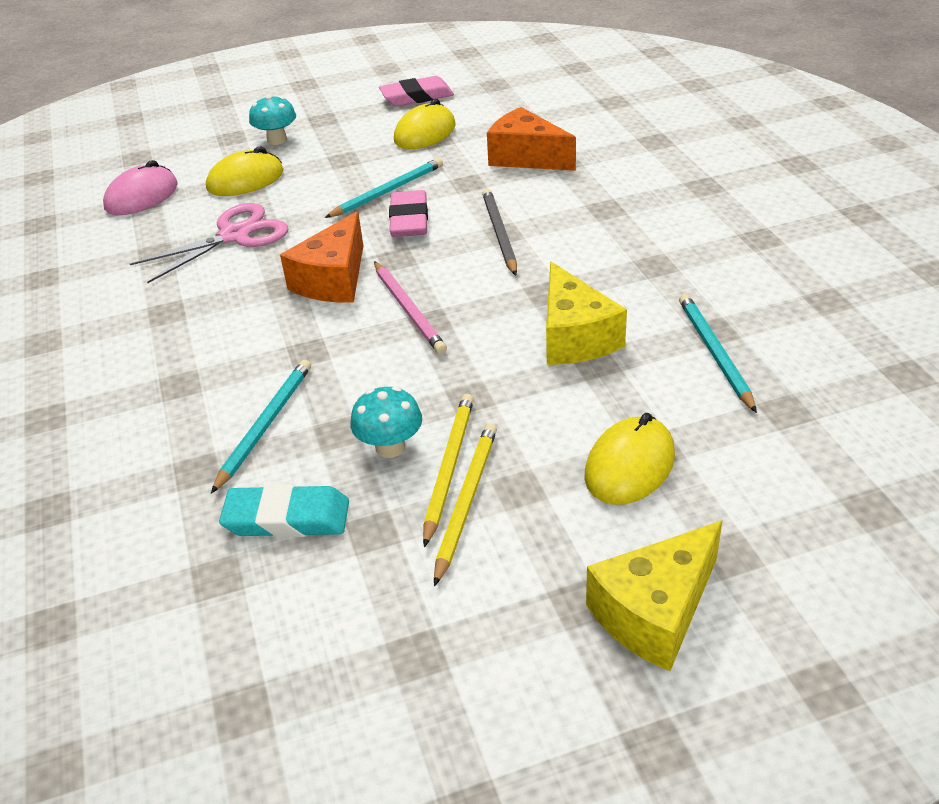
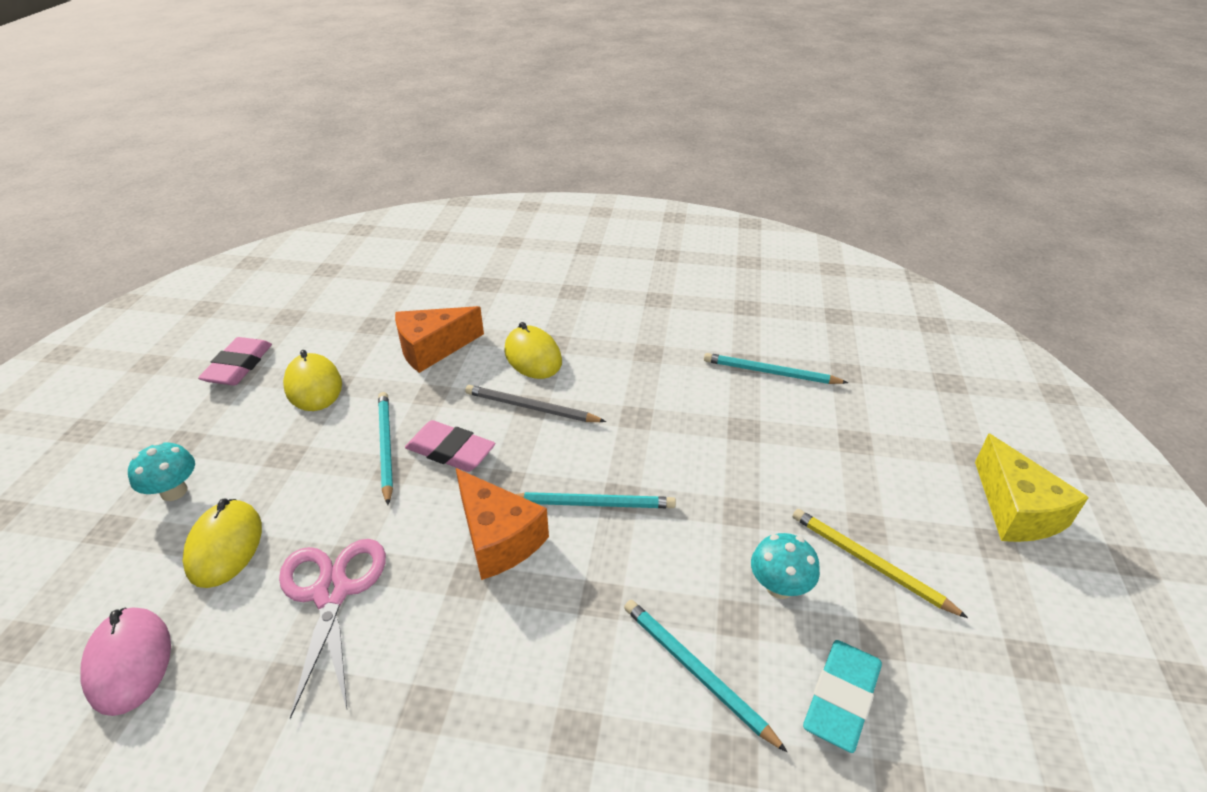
camera: 65 degrees left, 0 degrees up
pink pencil [374,261,447,354] -> turquoise pencil [516,492,676,508]
yellow pencil [423,394,474,547] -> none
yellow cheese [546,262,627,365] -> none
yellow mouse [585,413,675,505] -> yellow mouse moved to [504,322,562,379]

